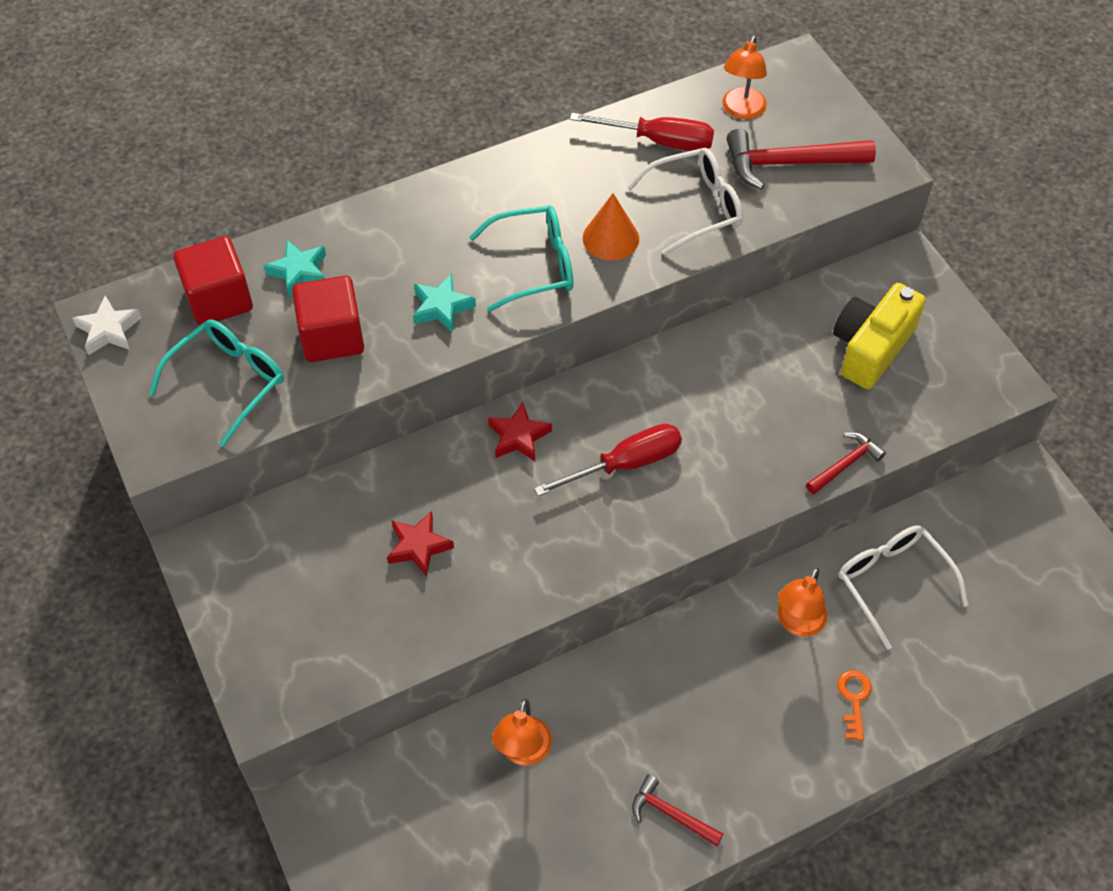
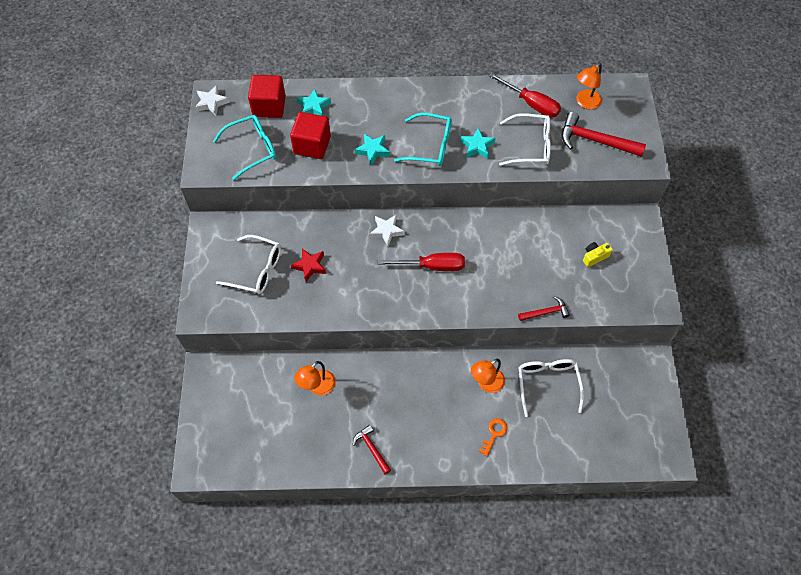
camera: 25 degrees right, 5 degrees up
red star [488,402,552,461] -> white star [370,215,405,246]
orange cone [583,193,639,260] -> turquoise star [460,128,495,159]
yellow camera [833,283,926,389] -> yellow camera [583,242,613,267], size x0.48
none -> white glasses [216,235,281,294]

